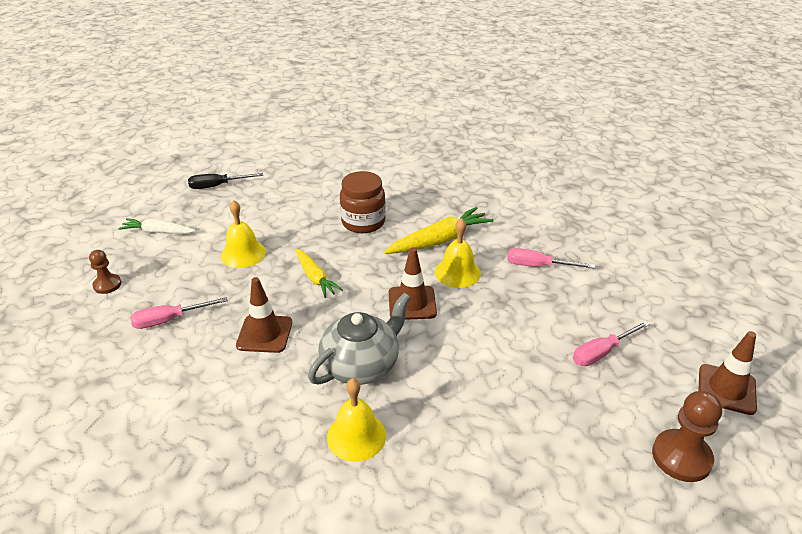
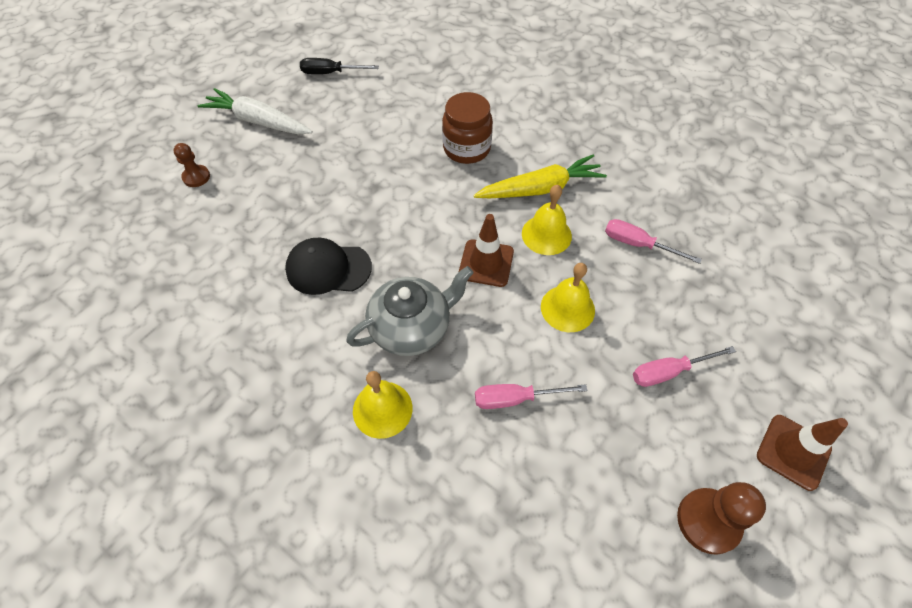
camera: 15 degrees right, 20 degrees up
white carrot [118,218,196,234] -> white carrot [198,88,313,134], size x1.56
pink screwdriver [130,297,228,329] -> pink screwdriver moved to [475,384,588,409]
yellow bell [221,200,266,268] -> yellow bell moved to [541,263,595,332]
brown traffic cone [236,277,292,353] -> black cap [285,237,372,295]
yellow carrot [295,249,343,298] -> none

